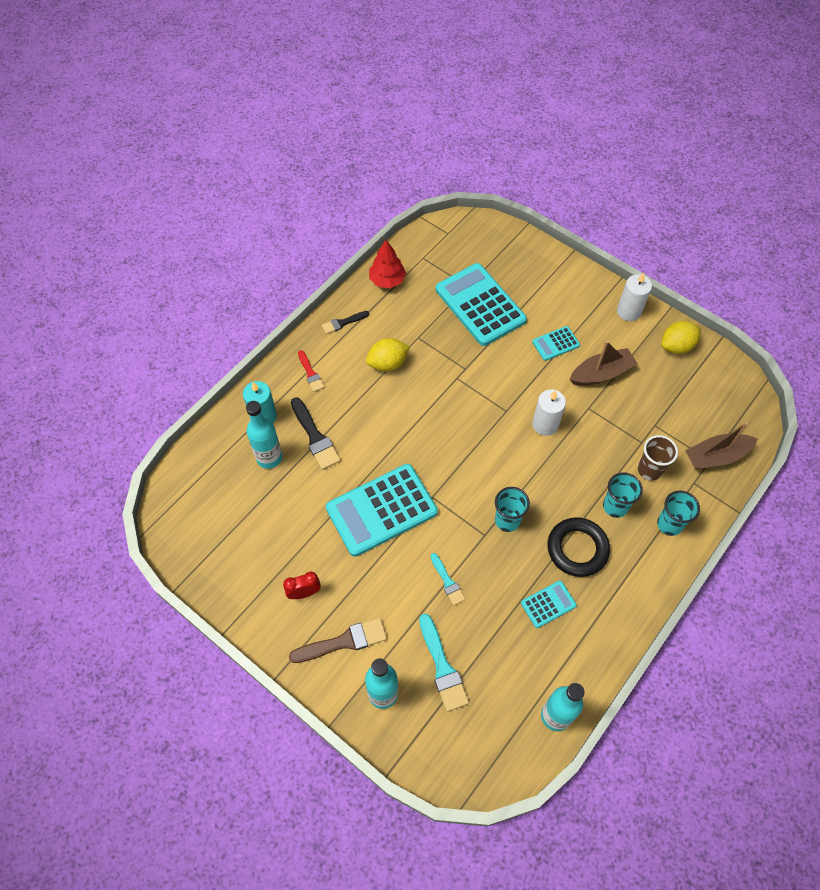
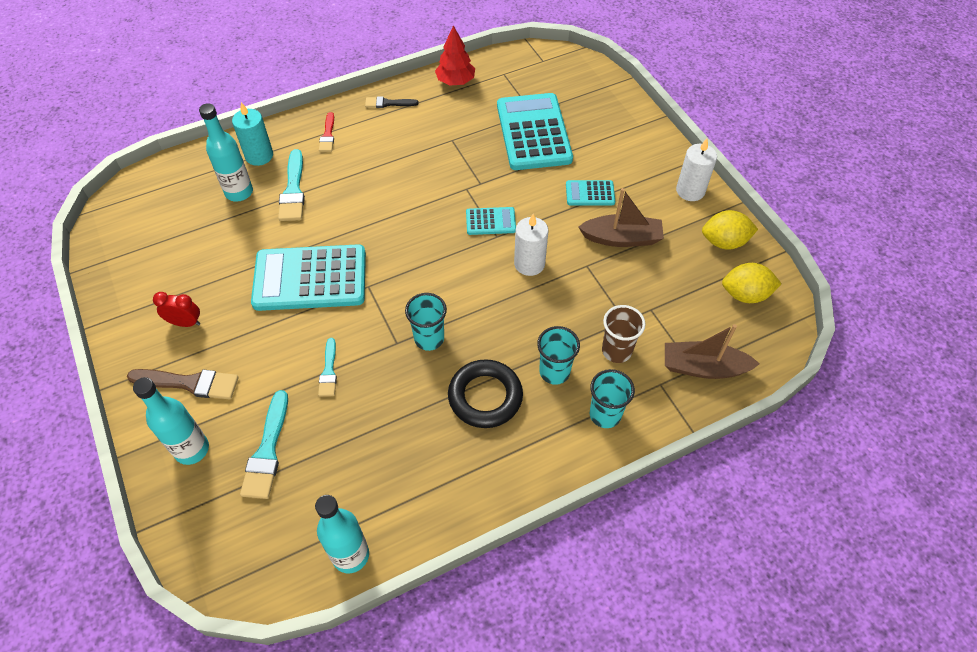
camera: 25 degrees right, 5 degrees down
black brush [291,397,341,470] -> turquoise brush [278,149,305,221]
yellow lemon [366,338,410,371] -> yellow lemon moved to [722,263,782,303]
turquoise calculator [521,580,577,628] -> turquoise calculator moved to [466,207,516,235]

